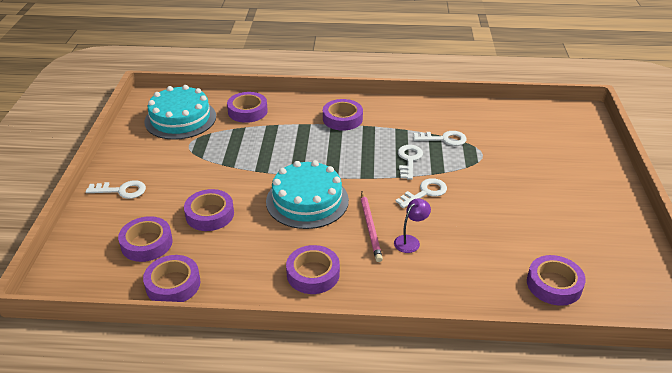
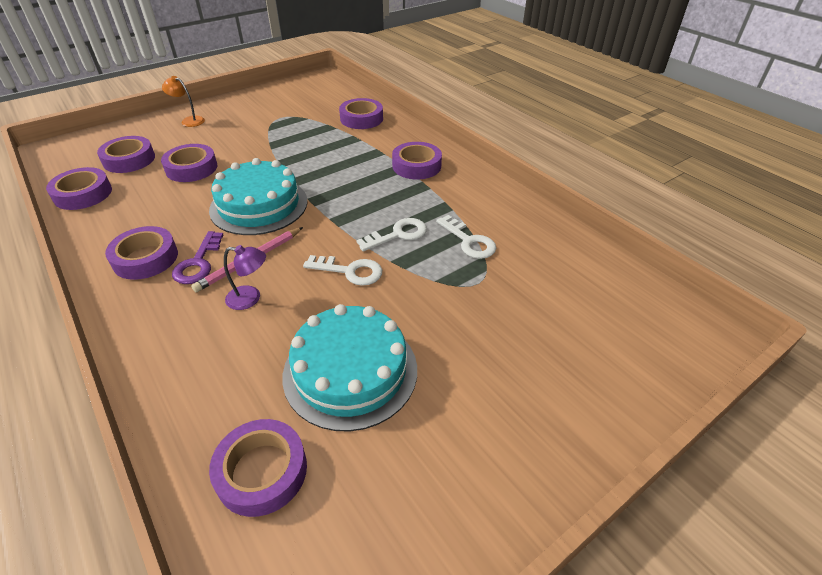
camera: 50 degrees right, 5 degrees up
white key [86,180,146,199] -> orange lamp [162,76,205,127]
turquoise cake [144,85,216,140] -> turquoise cake moved to [283,304,417,431]
none -> purple key [172,231,223,284]

